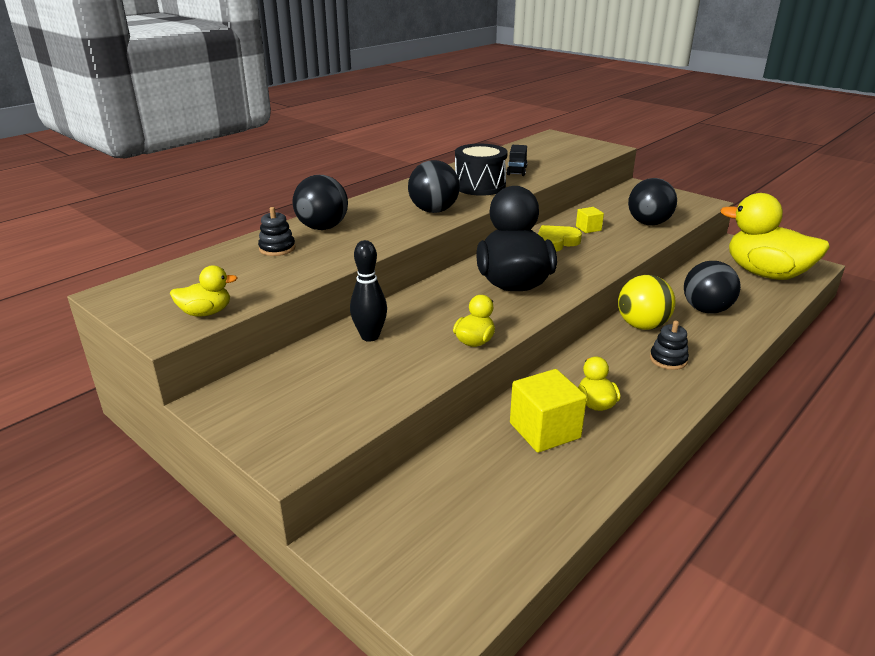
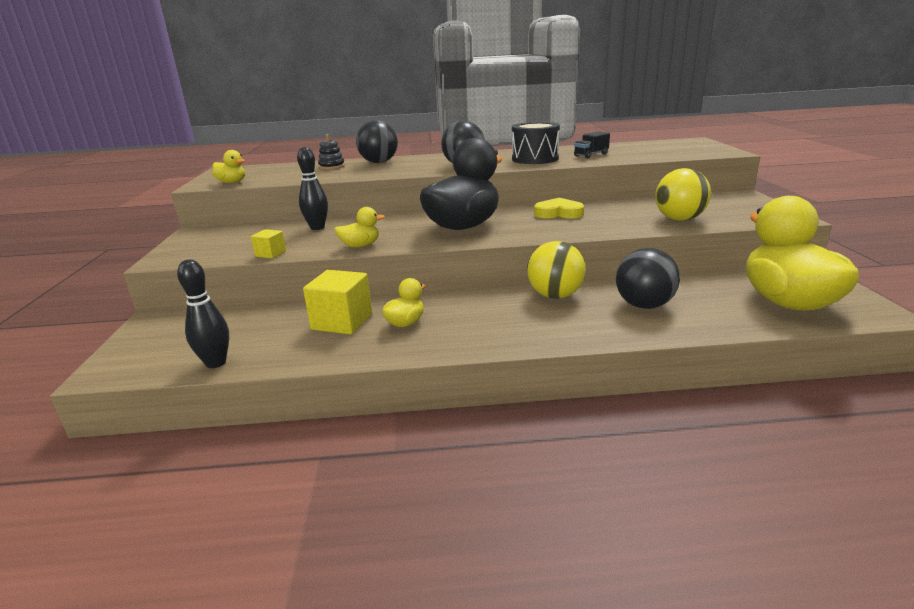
camera: 45 degrees right, 5 degrees down
yellow cube [576,207,604,233] -> yellow cube moved to [251,229,286,259]
black ball [628,178,677,226] -> yellow ball [655,168,711,221]
black stacking toy [650,321,689,370] -> none
none -> black bowling pin [177,259,229,368]

